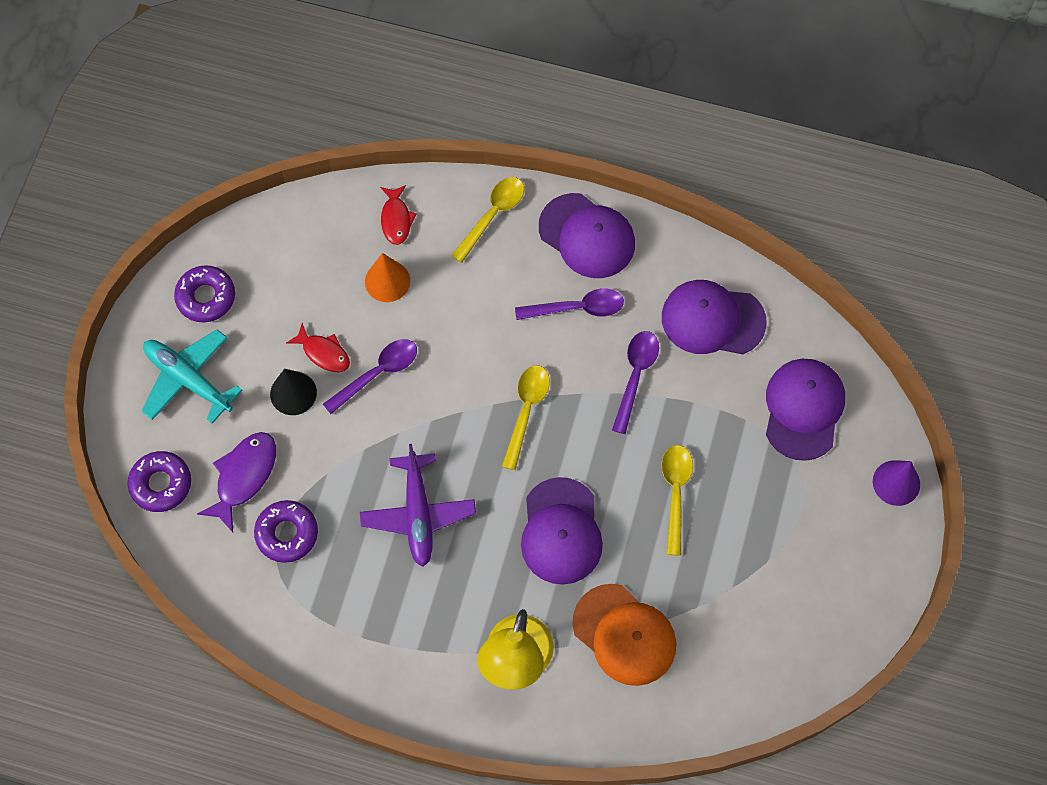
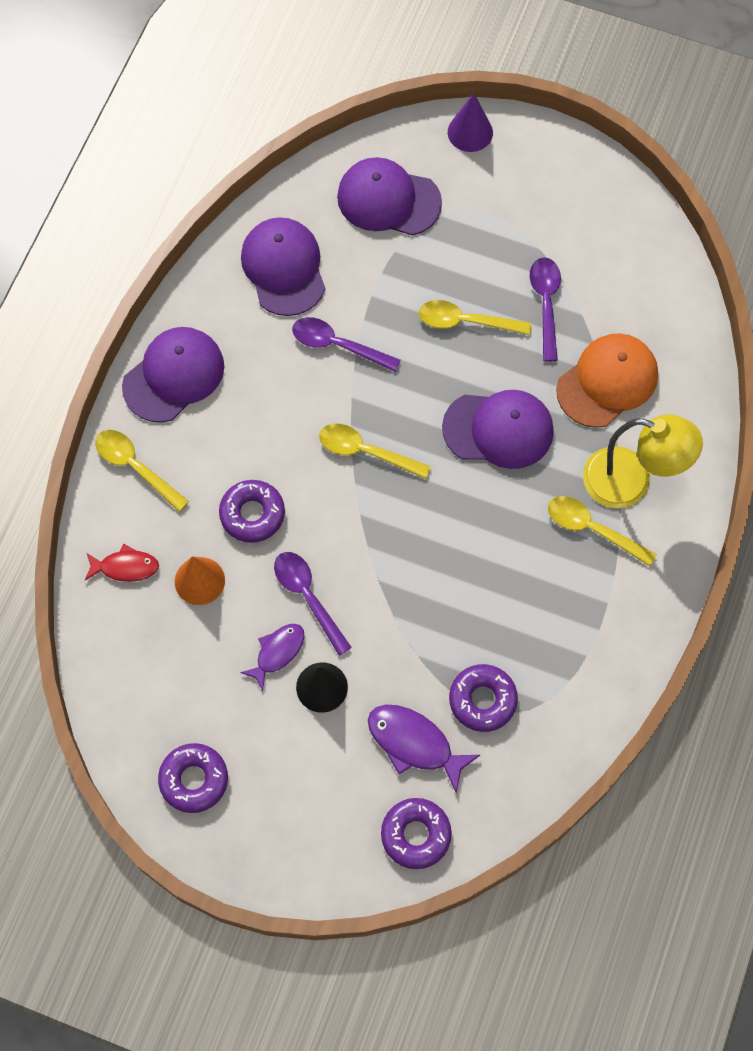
camera: 85 degrees left, 0 degrees up
turquoise plane [141,329,242,424] -> none
red fish [286,323,350,372] -> purple fish [240,624,305,691]
purple plane [360,444,476,567] -> none
purple spoon [515,288,624,320] -> purple spoon moved to [530,258,561,362]
purple cap [662,280,767,354] -> purple cap turned 150 degrees clockwise [241,217,325,316]
none -> purple donut [219,480,285,543]
none -> yellow spoon [548,496,657,566]

